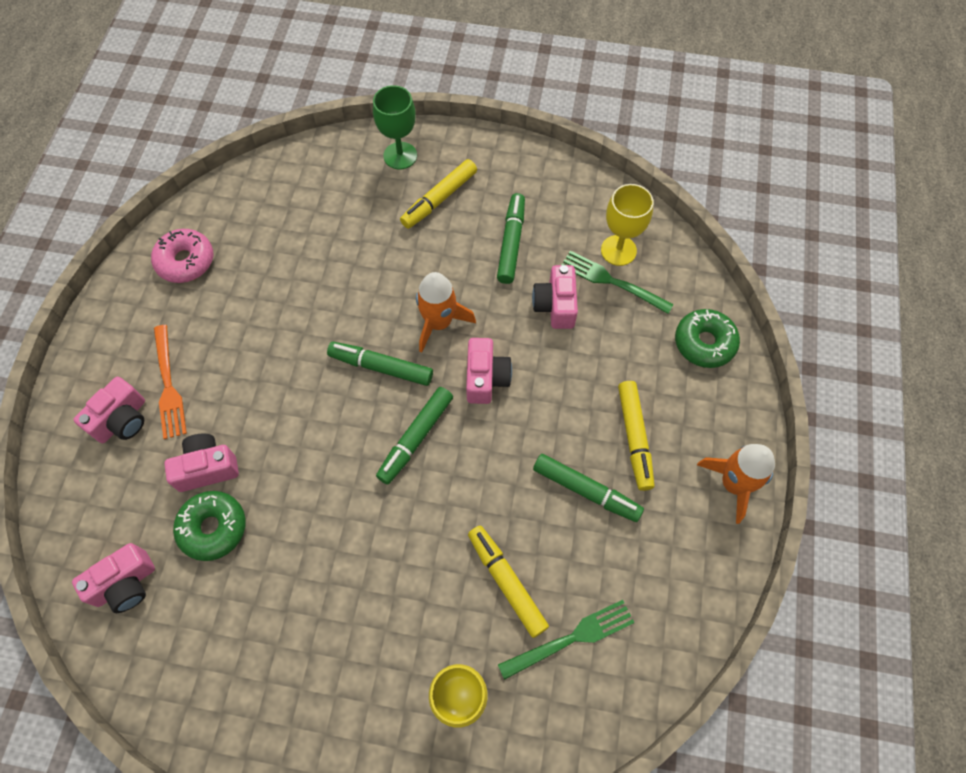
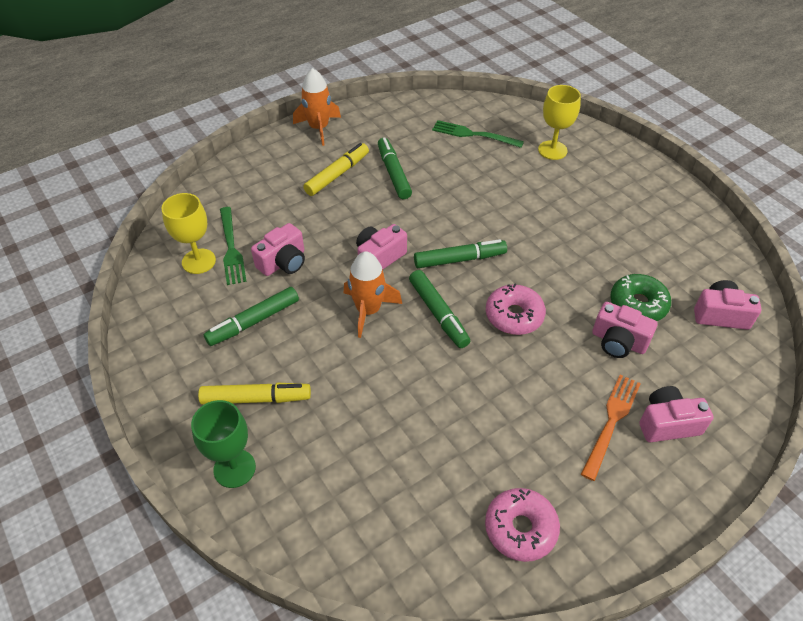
camera: 135 degrees left, 15 degrees down
yellow marker [468,525,549,638] -> none
green donut [675,309,740,368] -> none
none -> pink donut [486,284,546,335]

